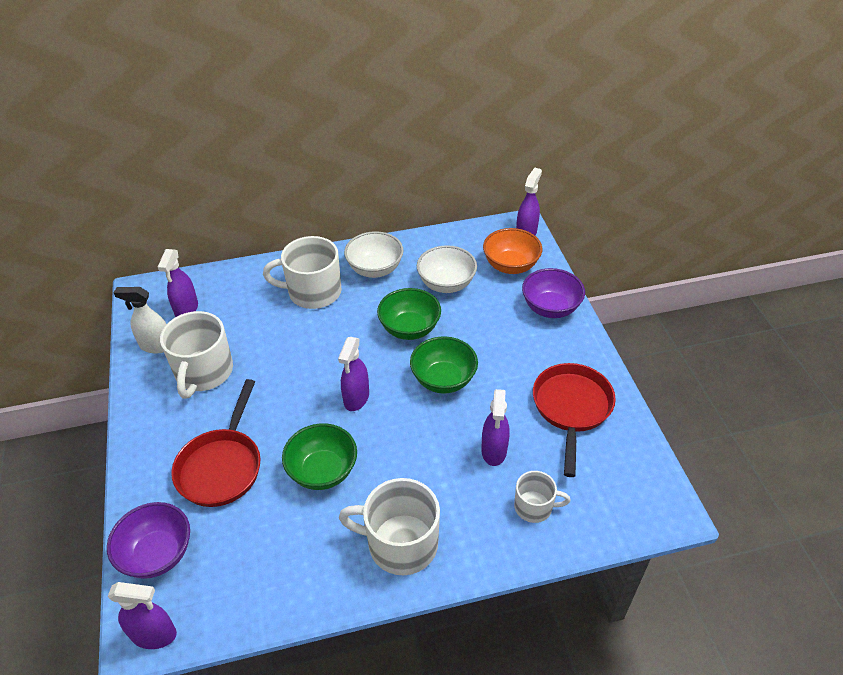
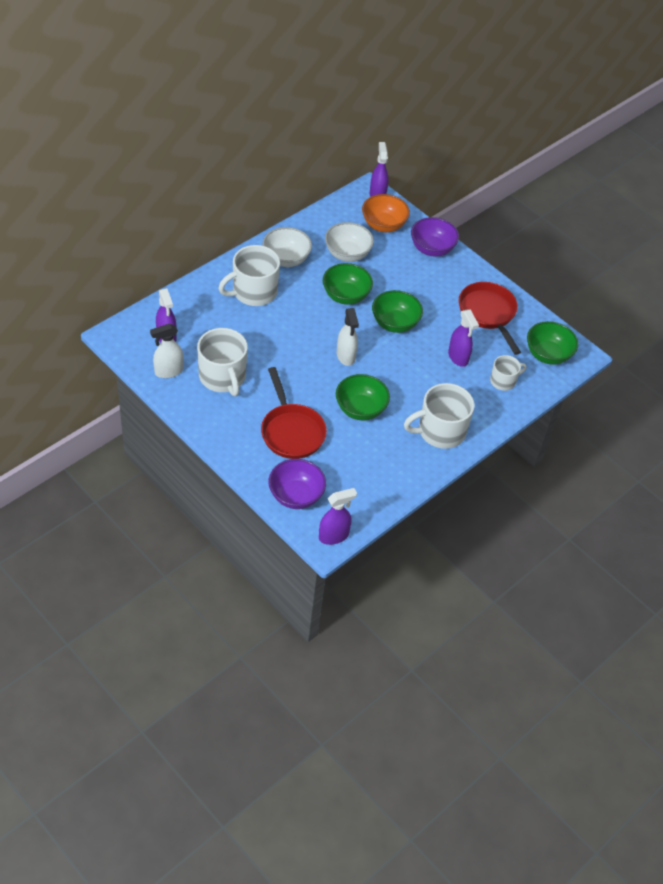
camera: 35 degrees left, 5 degrees up
purple spray bottle [338,337,369,411] -> white spray bottle [337,308,359,366]
none -> green bowl [527,321,578,365]

